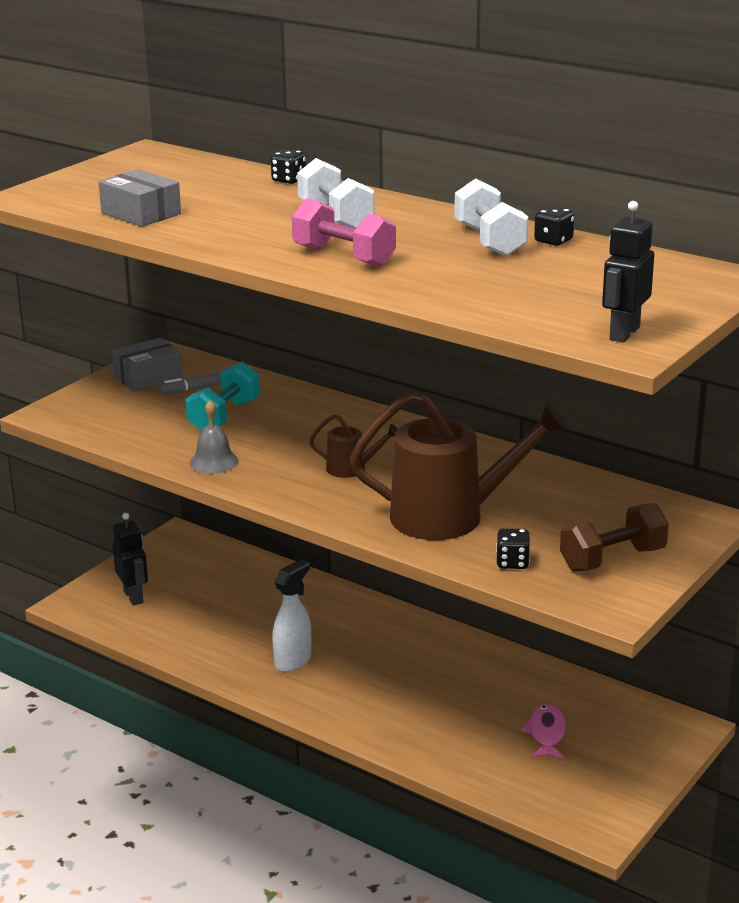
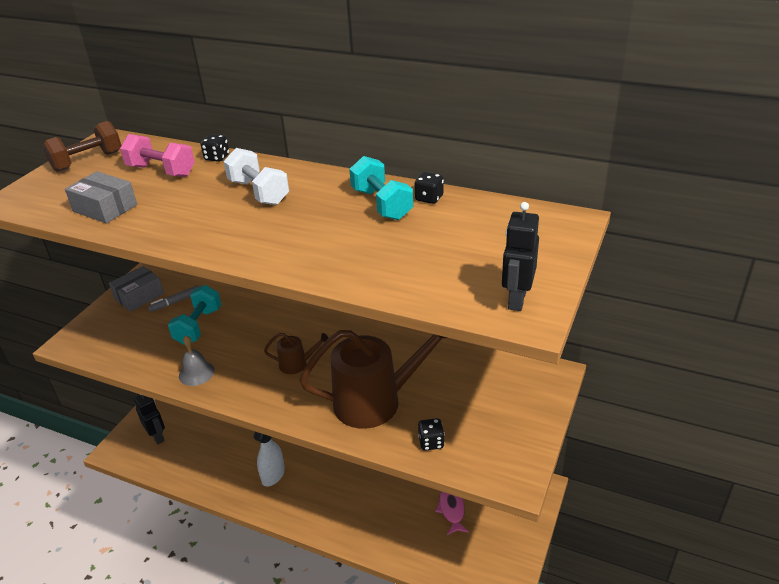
camera: 10 degrees left, 10 degrees up
pink dumbbell [292,198,396,267] -> pink dumbbell moved to [120,134,195,177]
white dumbbell [454,178,528,256] -> turquoise dumbbell [349,156,413,220]
brown dumbbell [560,503,669,571] -> brown dumbbell moved to [43,121,121,172]

